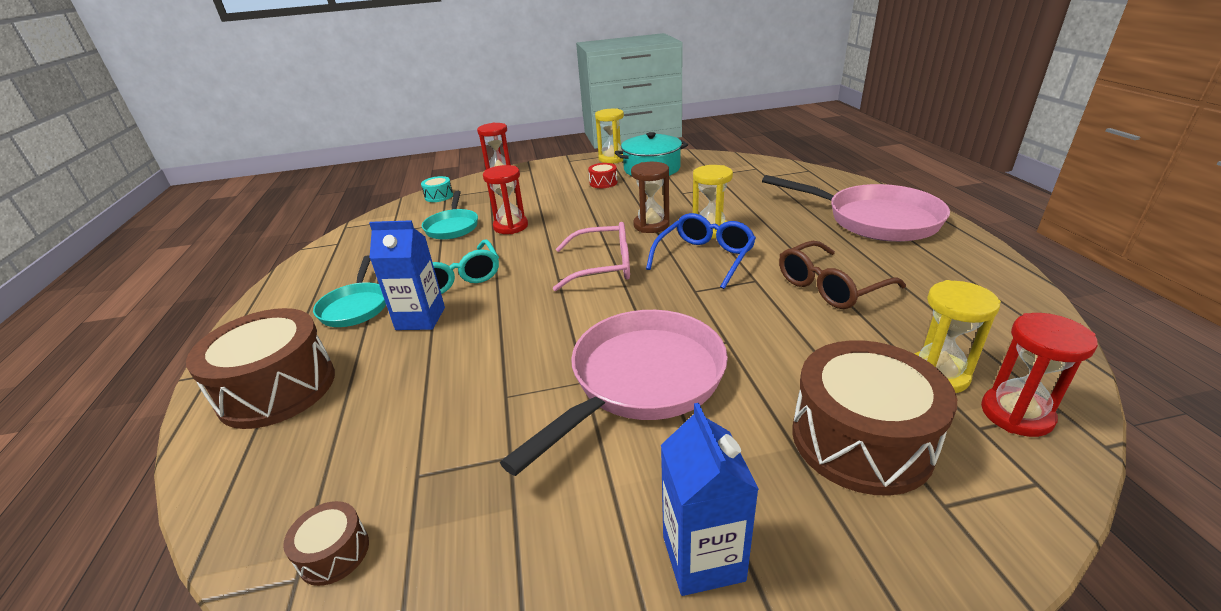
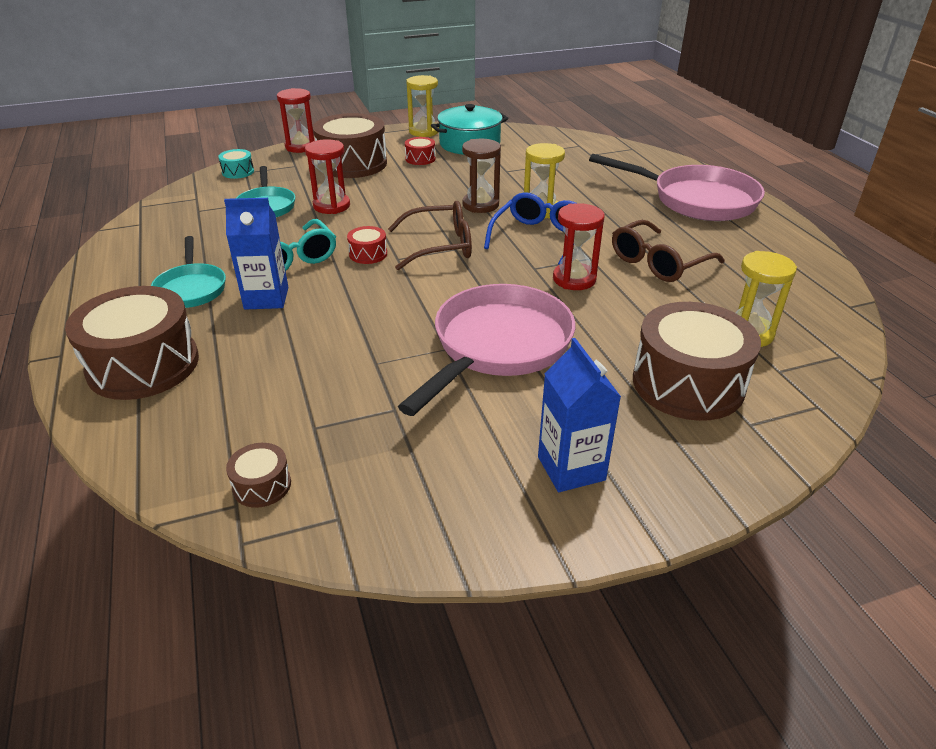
camera: 10 degrees left, 5 degrees up
pink glasses [553,222,630,291] -> brown glasses [388,201,472,270]
red hourglass [981,313,1098,437] -> red hourglass moved to [553,203,605,290]
none -> brown drum [313,113,387,178]
none -> red drum [347,226,387,264]

